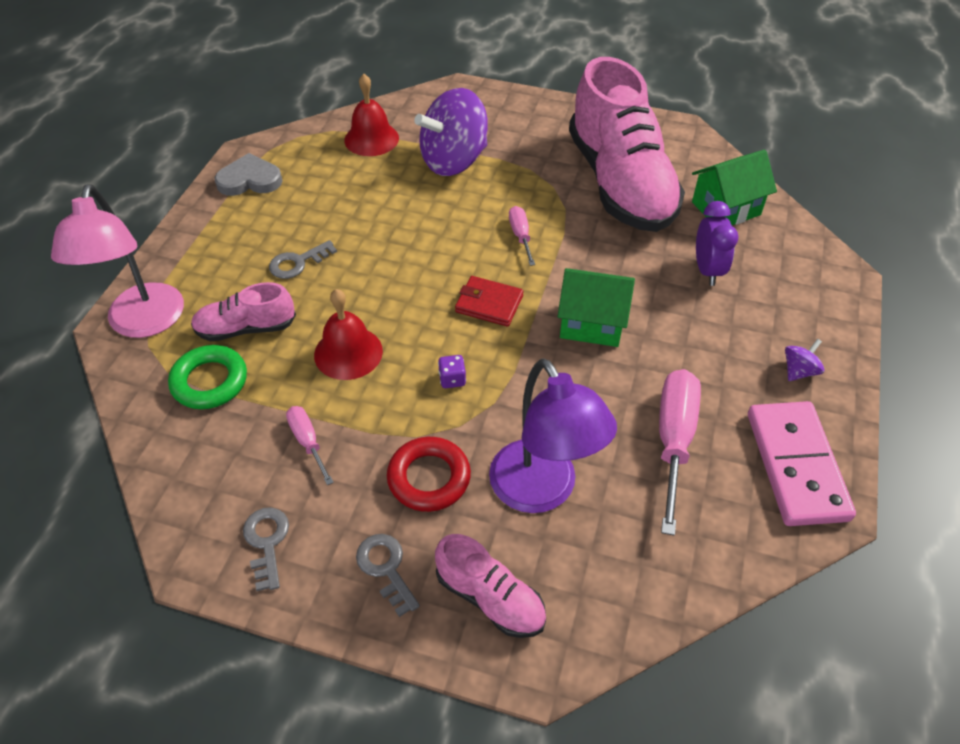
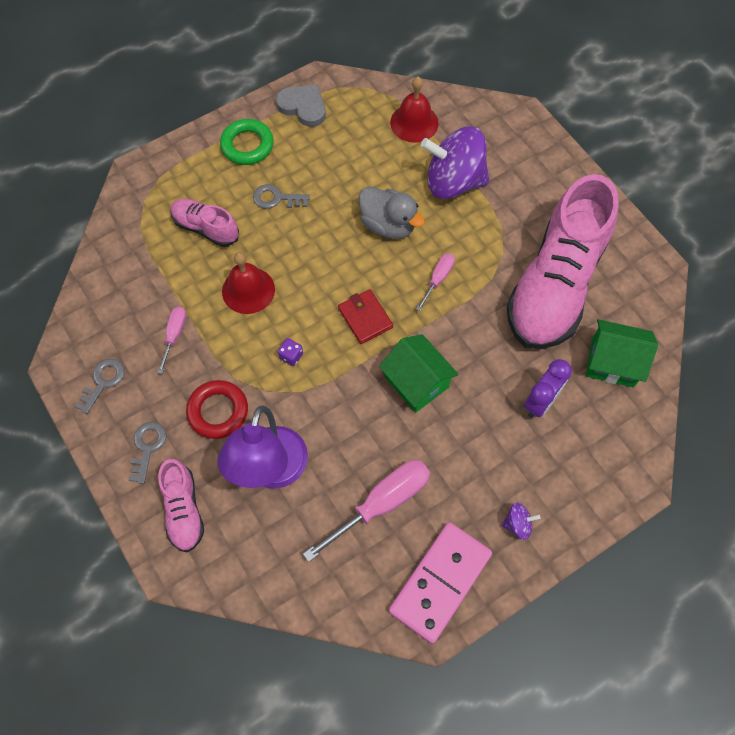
camera: 40 degrees right, 15 degrees up
pink lamp [51,184,184,338] -> none
green ring [168,345,247,409] -> green ring moved to [220,119,274,165]
none -> grey duck [359,187,425,239]

